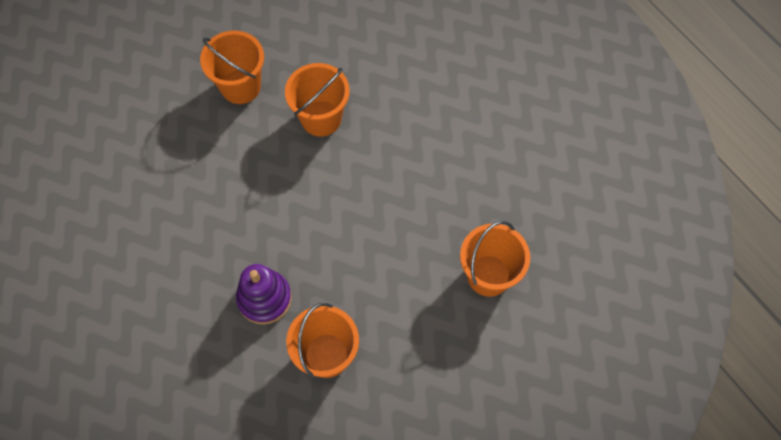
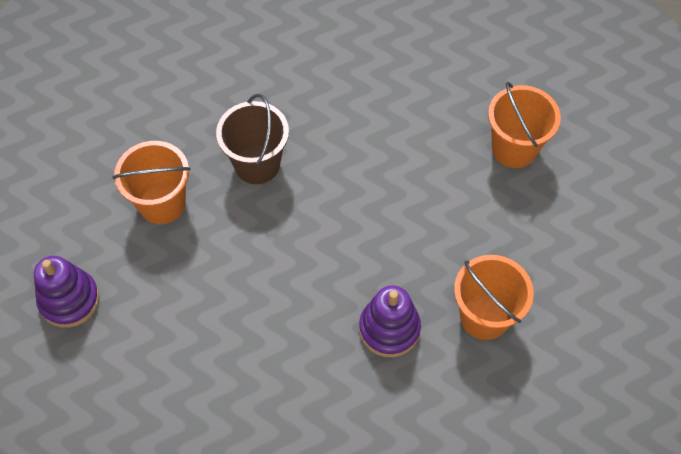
camera: 50 degrees left, 5 degrees down
orange bucket [285,63,350,137] -> brown bucket [216,94,289,184]
none -> purple stacking toy [34,256,100,328]

